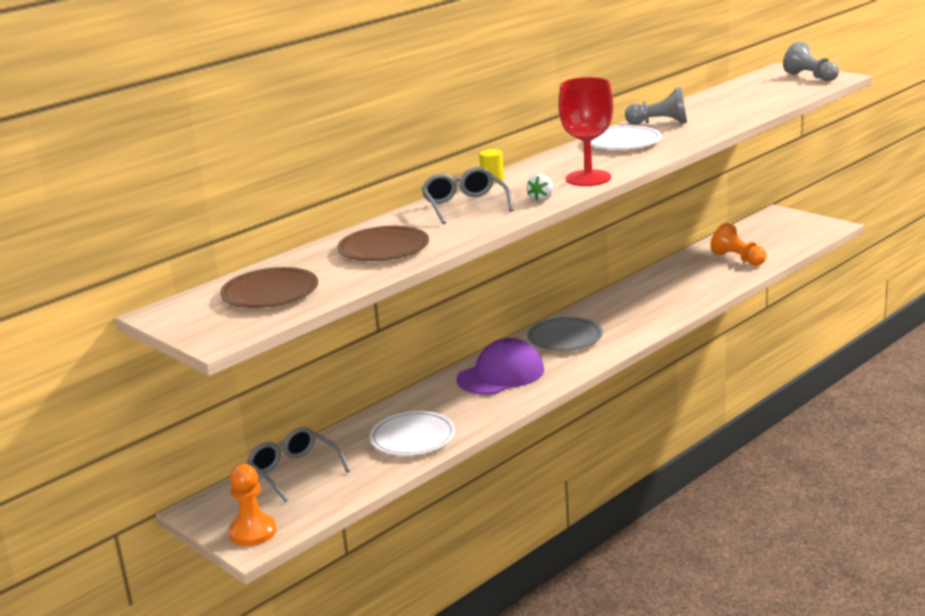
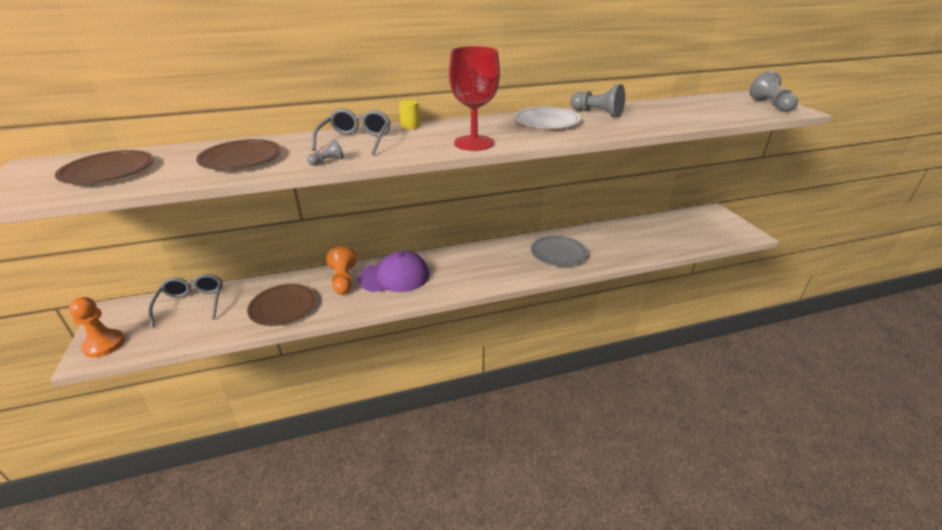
camera: 25 degrees right, 10 degrees up
white plate [370,411,456,456] -> brown plate [247,284,316,326]
white strawberry [527,174,553,202] -> none
grey plate [527,317,603,351] -> grey plate moved to [531,236,588,267]
orange pawn [711,223,766,266] -> orange pawn moved to [326,246,357,295]
none -> grey pawn [307,139,344,166]

